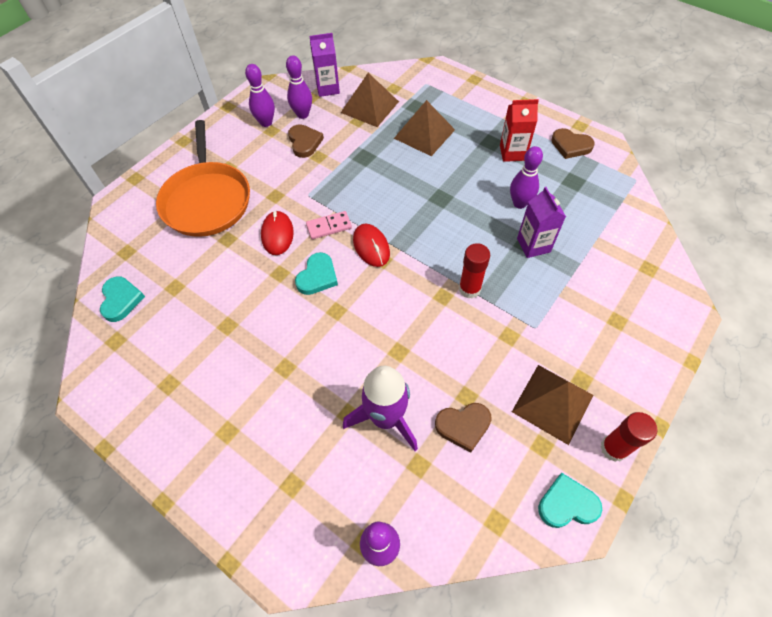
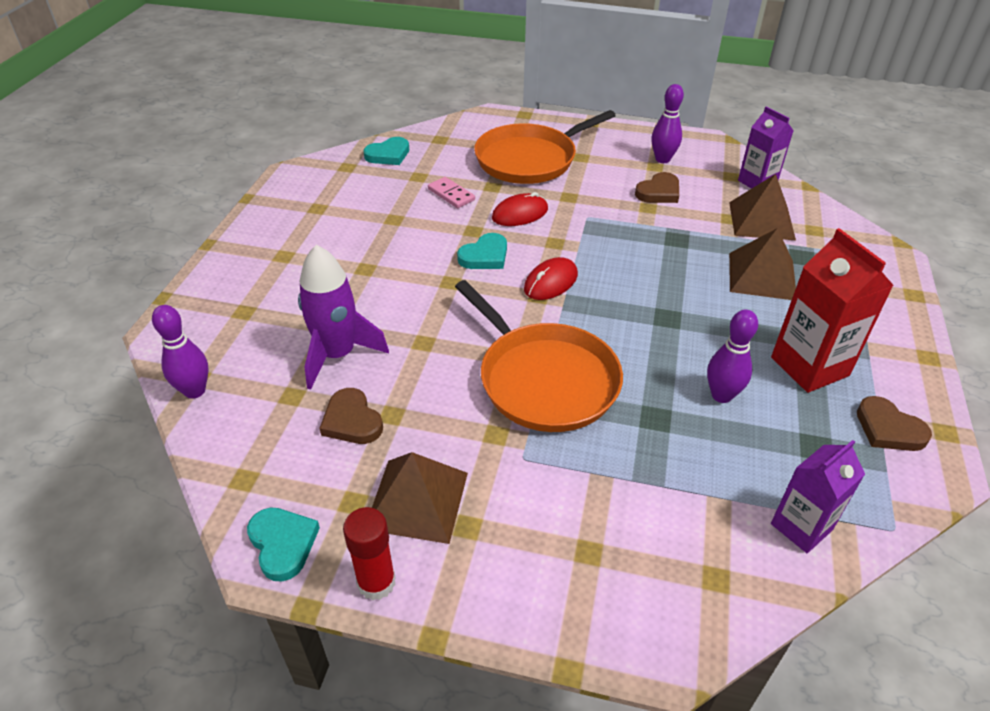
camera: 65 degrees right, 15 degrees down
purple bowling pin [286,55,312,119] -> none
turquoise heart [295,252,338,295] -> turquoise heart turned 45 degrees counterclockwise [457,233,507,269]
pink domino [306,211,352,239] -> pink domino moved to [428,177,475,208]
red glue stick [459,243,490,299] -> orange pan [455,280,623,432]
red carton [500,99,539,162] -> red carton [771,228,894,393], size x1.51
purple carton [517,187,566,258] -> purple carton moved to [771,440,865,553]
brown heart [551,128,595,159] -> brown heart turned 45 degrees counterclockwise [857,396,932,451]

